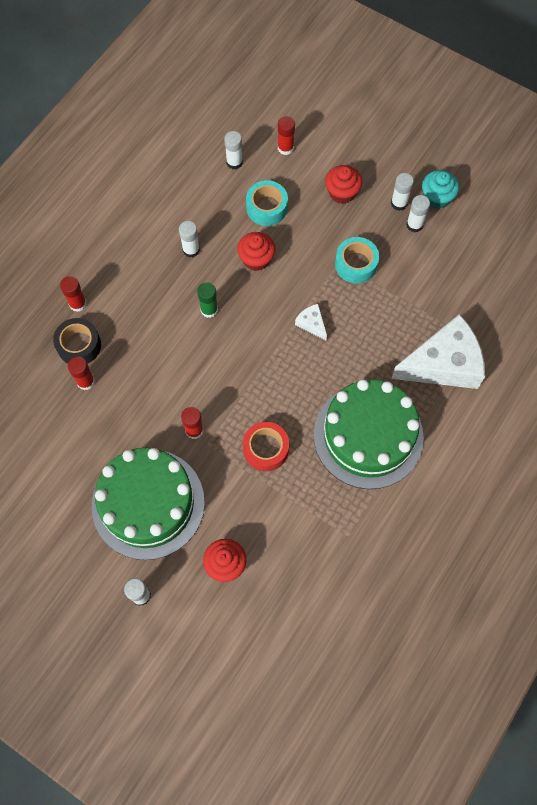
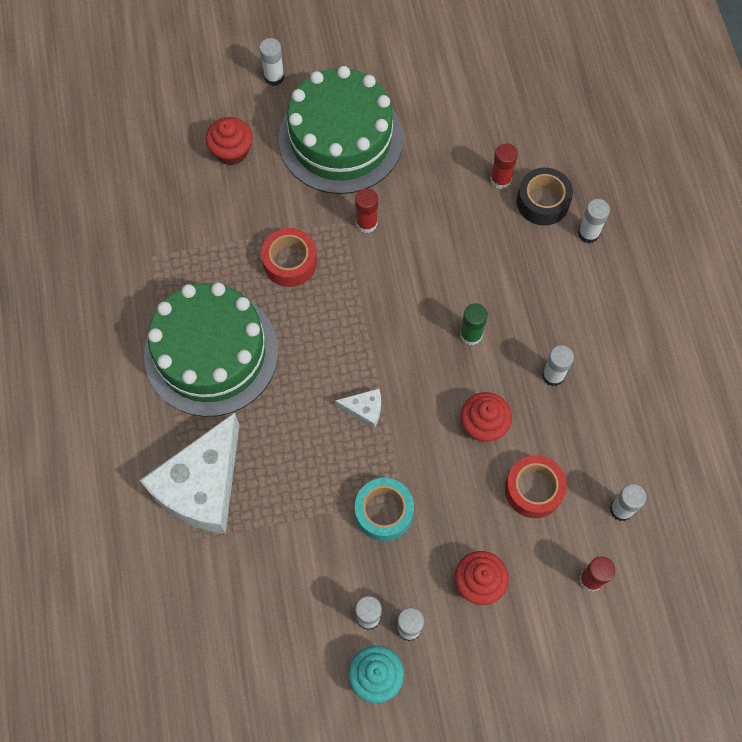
camera: 135 degrees right, 0 degrees up
red glue stick [60,276,87,312] -> white glue stick [578,199,610,243]
turquoise tape [246,180,288,226] -> red tape [505,455,567,518]

